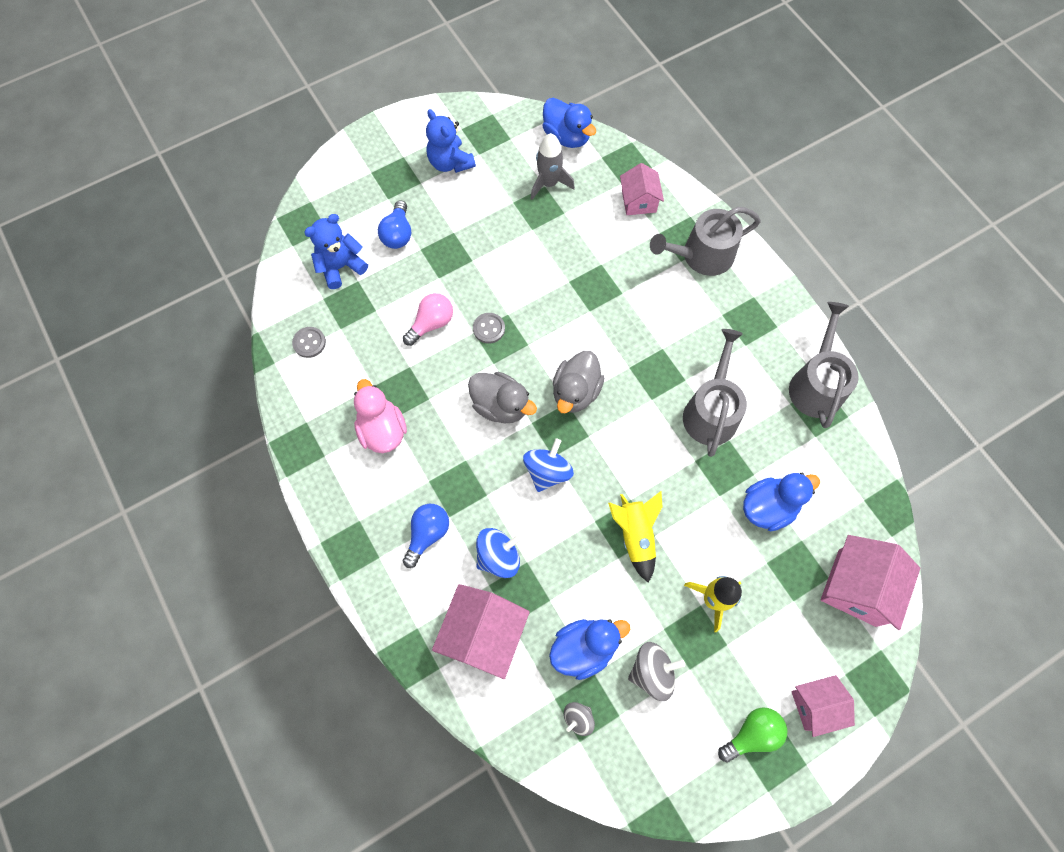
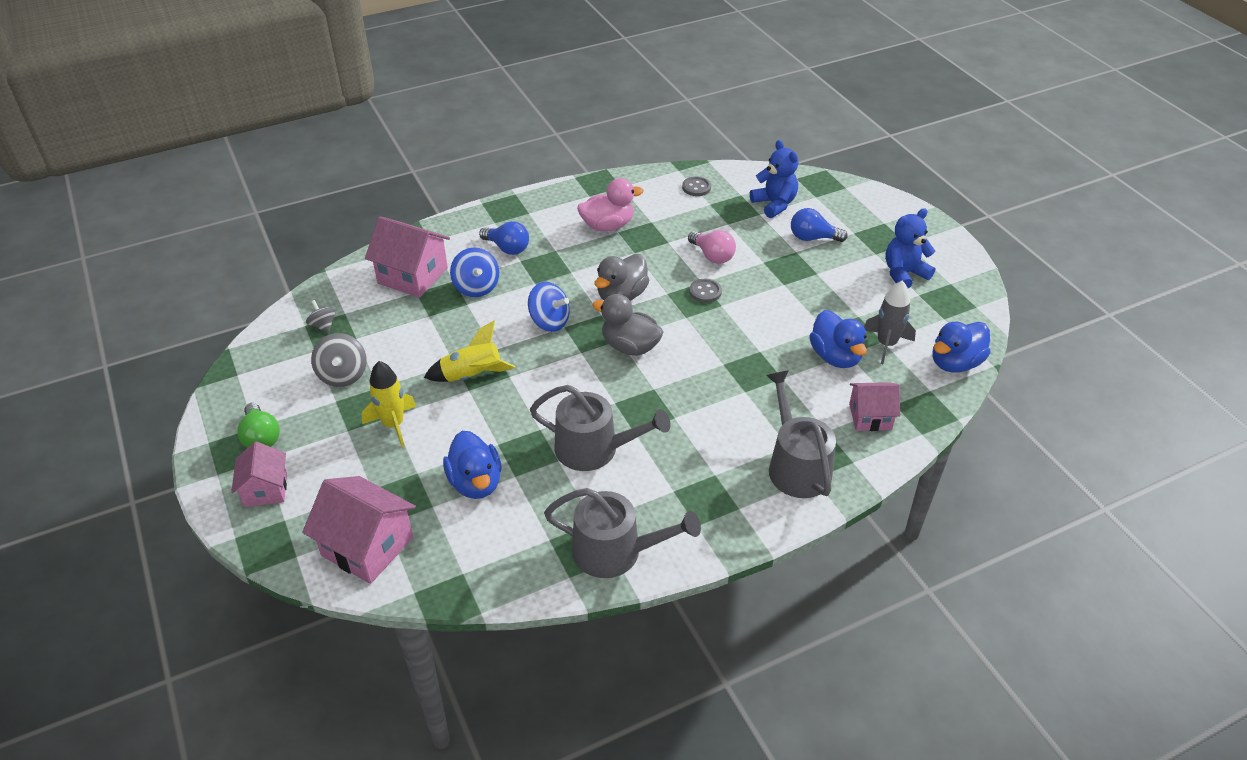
camera: 95 degrees right, 25 degrees down
blue duck [549,619,630,680] -> blue duck moved to [809,310,867,368]

